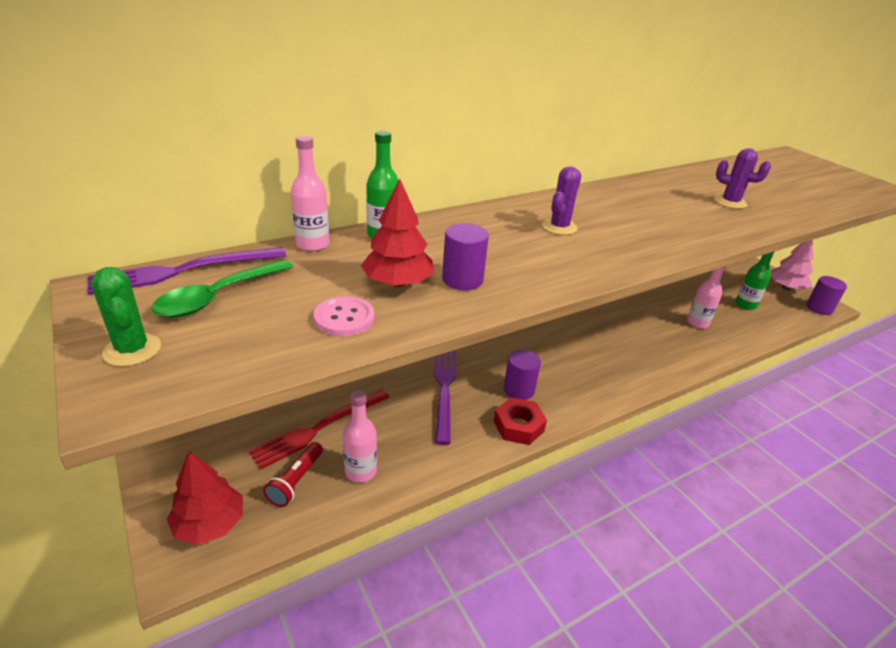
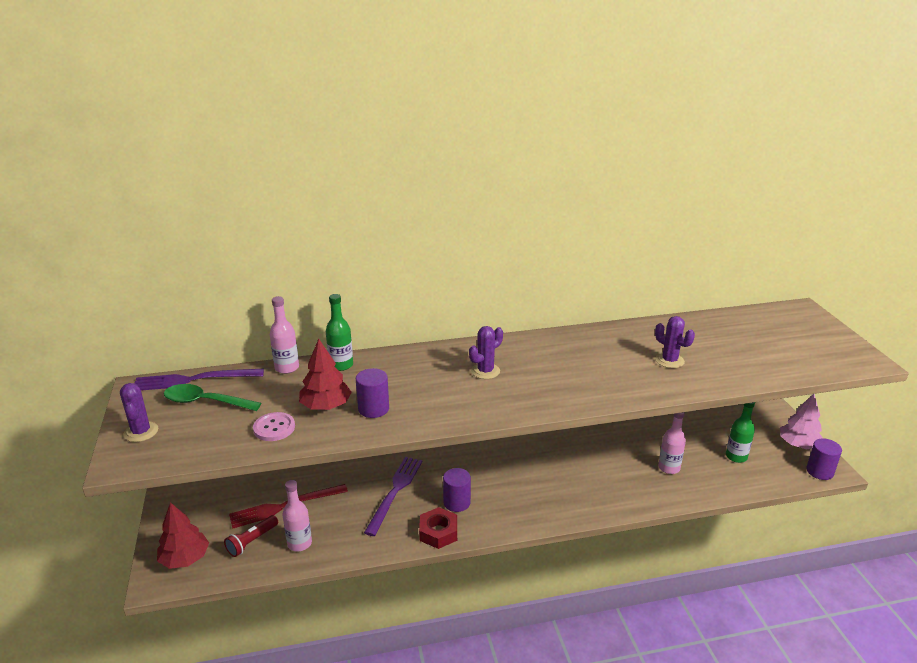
camera: 20 degrees right, 5 degrees down
green cactus [91,267,161,367] -> purple cactus [120,383,158,442]
green spoon [152,259,294,317] -> green spoon turned 45 degrees clockwise [164,384,261,411]

